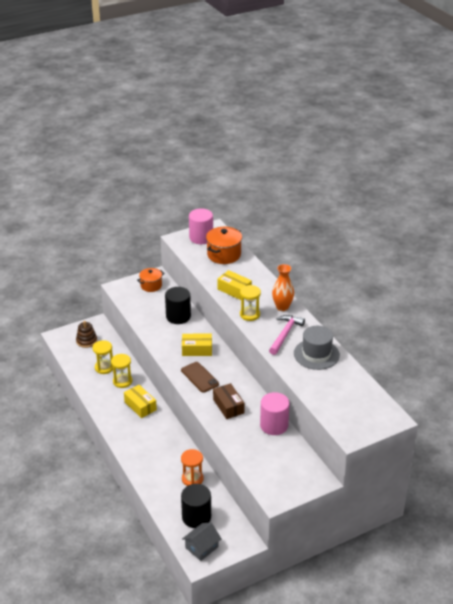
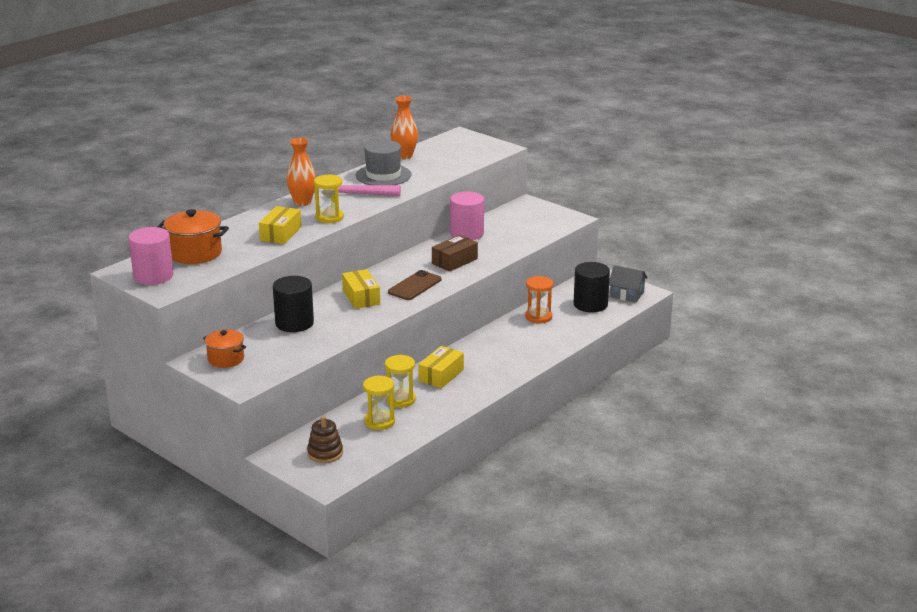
camera: 110 degrees left, 10 degrees down
none -> orange vase [390,96,418,159]

